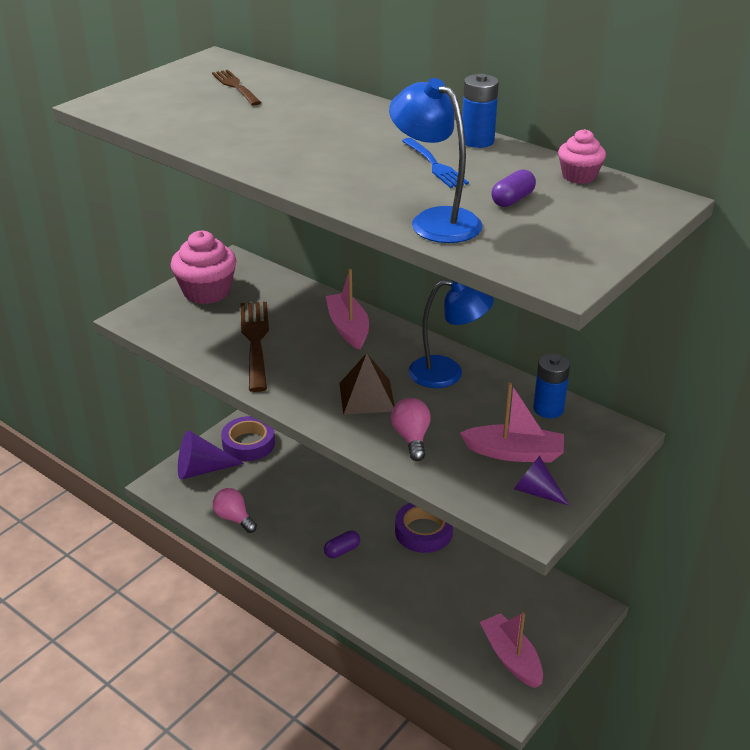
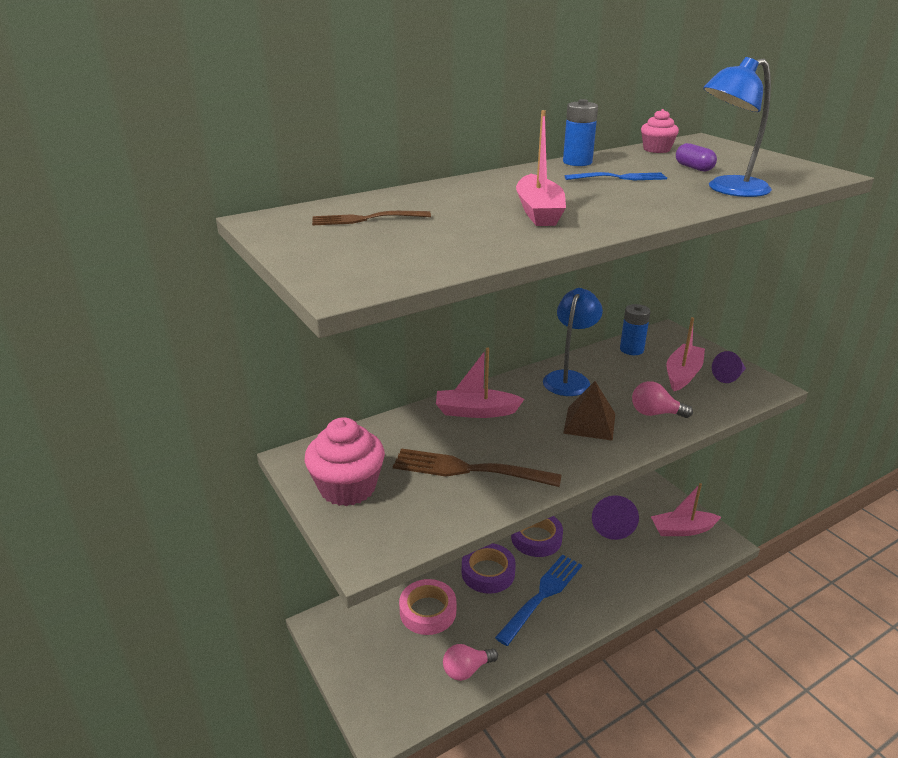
camera: 70 degrees left, 5 degrees down
purple cone [178,430,244,480] -> purple cone moved to [592,495,639,540]
purple tape [221,416,275,461] -> purple tape moved to [462,543,516,594]
purple capsule [324,530,360,558] -> blue fork [495,555,582,646]
none -> pink tape [399,579,456,635]
none -> pink boat [516,110,566,226]

